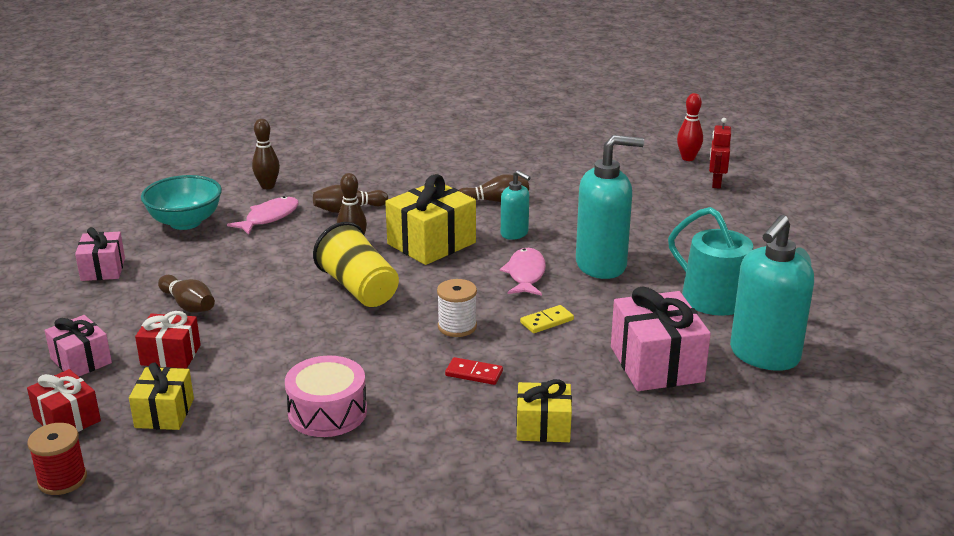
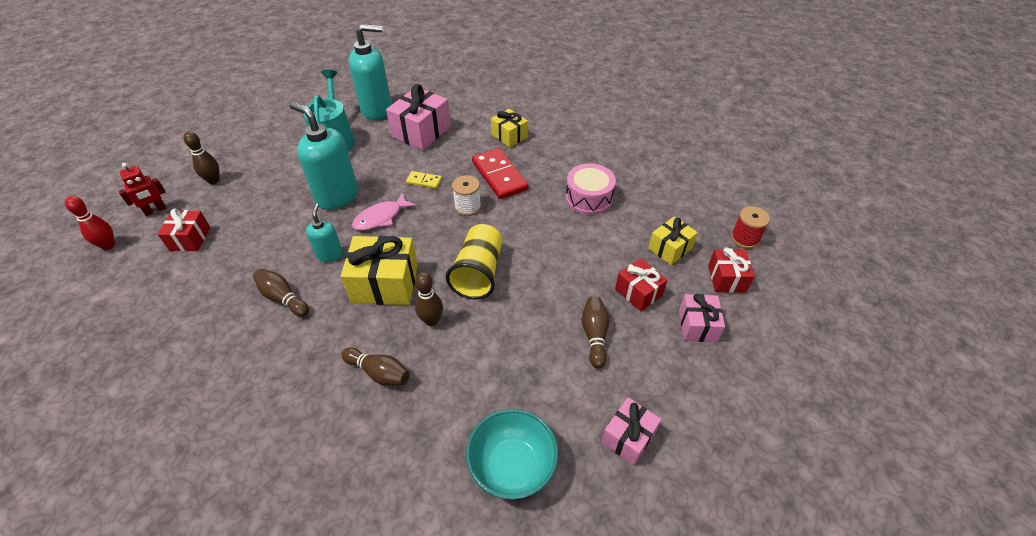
camera: 135 degrees left, 20 degrees up
pink fish [227,196,299,235] -> none
brown bowling pin [252,119,280,189] -> brown bowling pin moved to [183,131,220,184]
red domino [445,357,503,385] -> red domino [472,148,528,199], size x2.02
none -> red gift [158,209,210,251]

